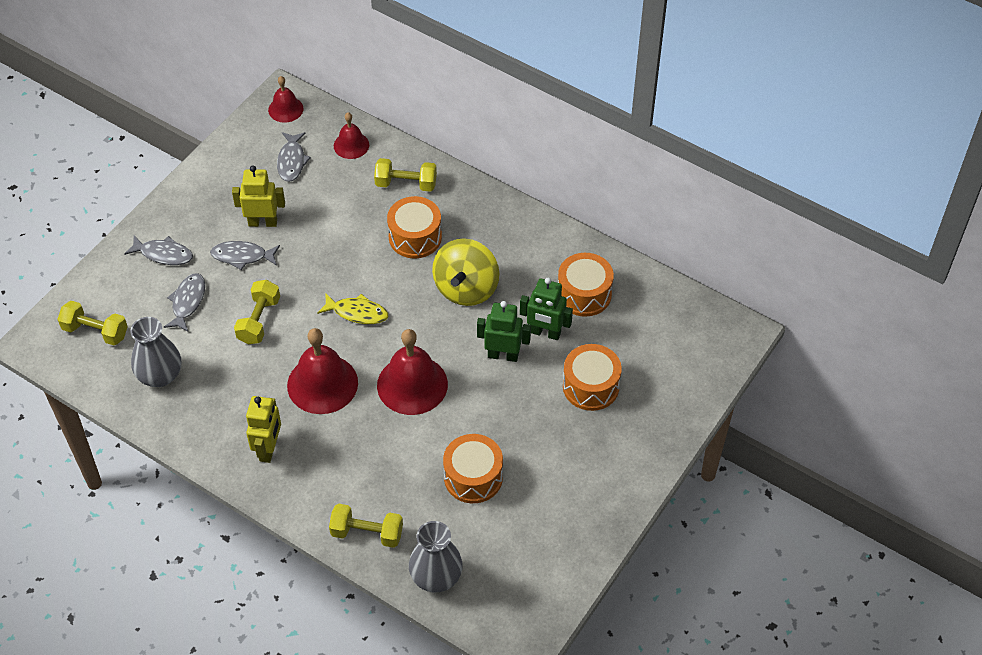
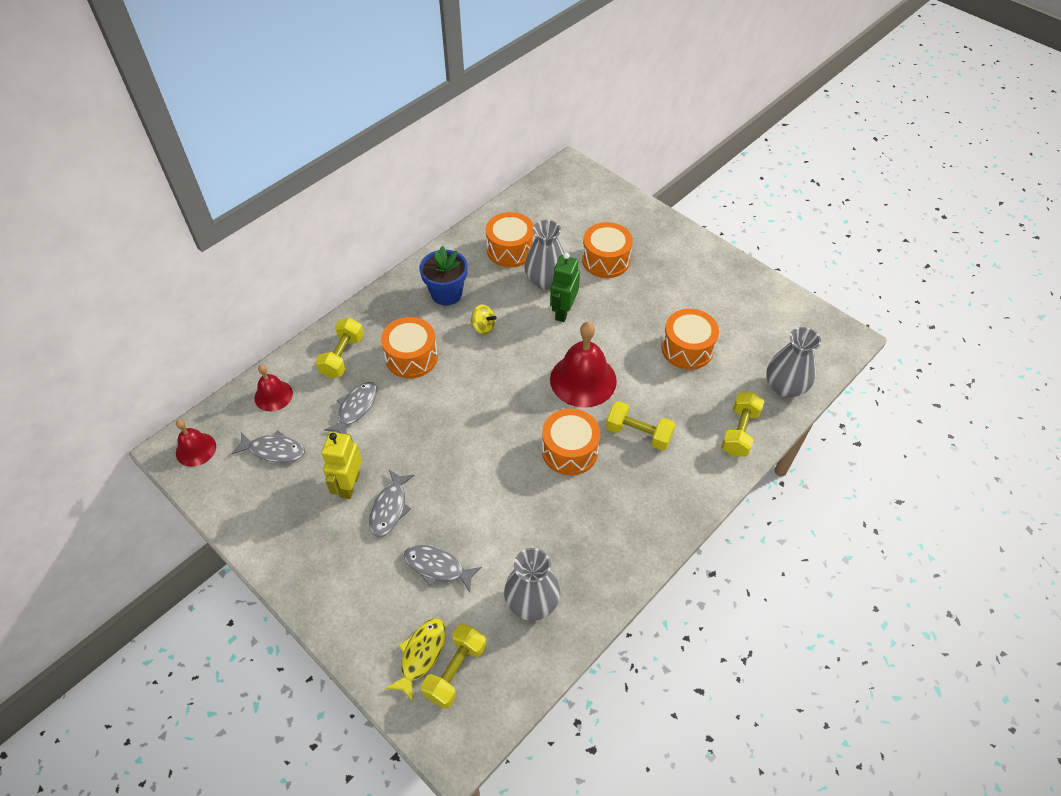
camera: 80 degrees left, 0 degrees up
grey fish [124,236,193,265] -> grey fish moved to [324,382,377,434]
yellow dumbbell [234,280,280,344] -> yellow dumbbell moved to [606,401,675,451]
yellow robot [246,396,281,463] -> none
red bell [287,328,358,414] -> orange drum [542,408,600,475]
yellow fish [317,293,388,324] -> yellow fish moved to [386,618,446,701]
yellow spinning top [432,238,499,306] -> yellow spinning top [471,305,497,334], size x0.46
green robot [520,278,573,340] -> grey vase [524,220,564,289]
none -> blue flower pot [420,246,468,306]

